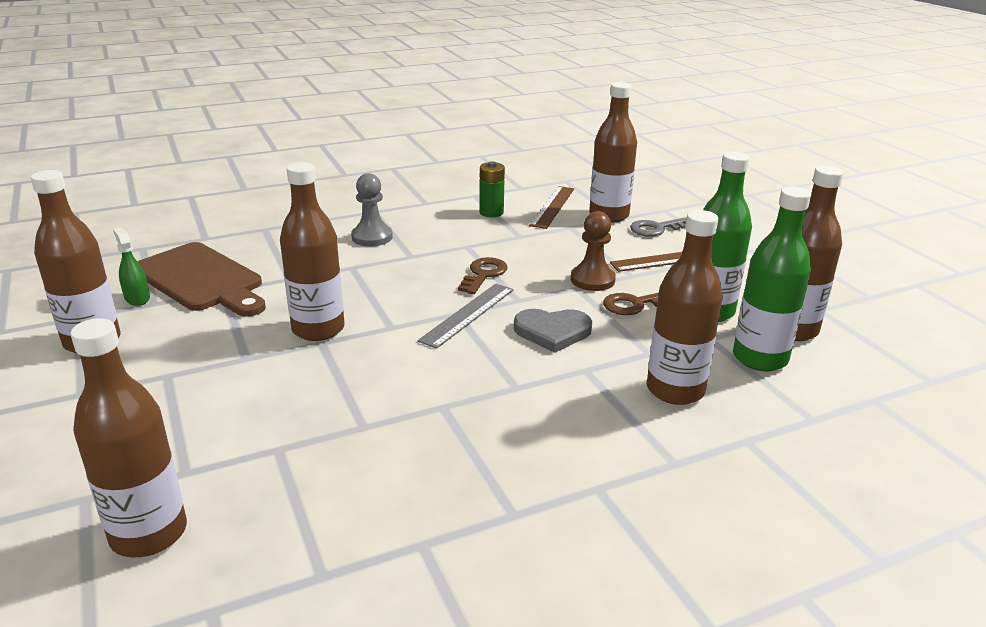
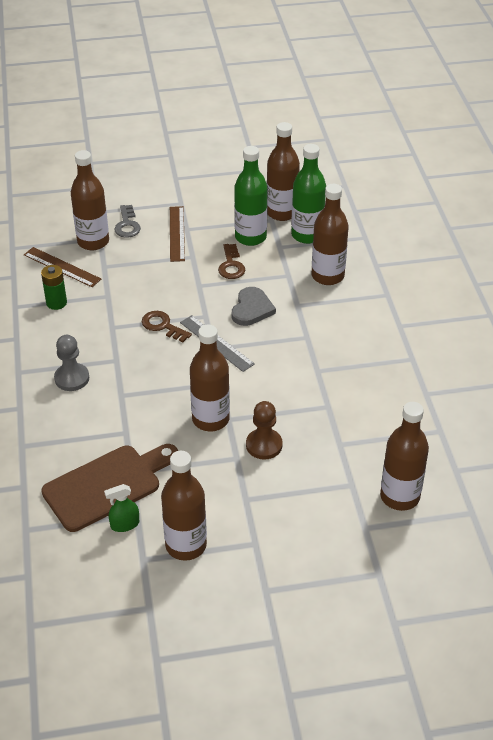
camera: 75 degrees left, 15 degrees up
brown pawn [571,211,616,291] -> brown pawn moved to [246,401,283,460]

